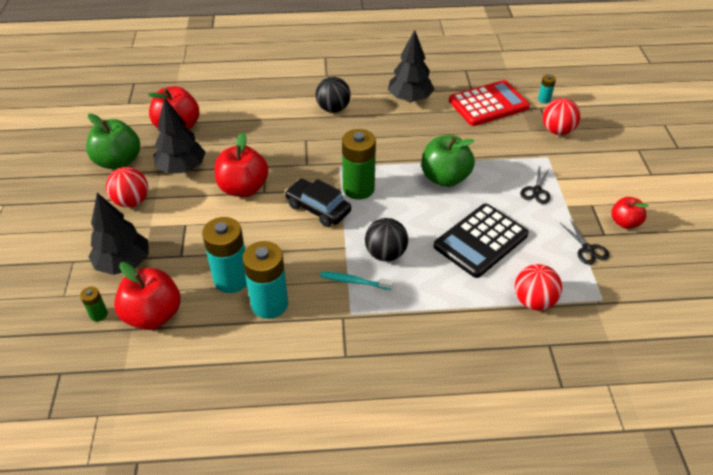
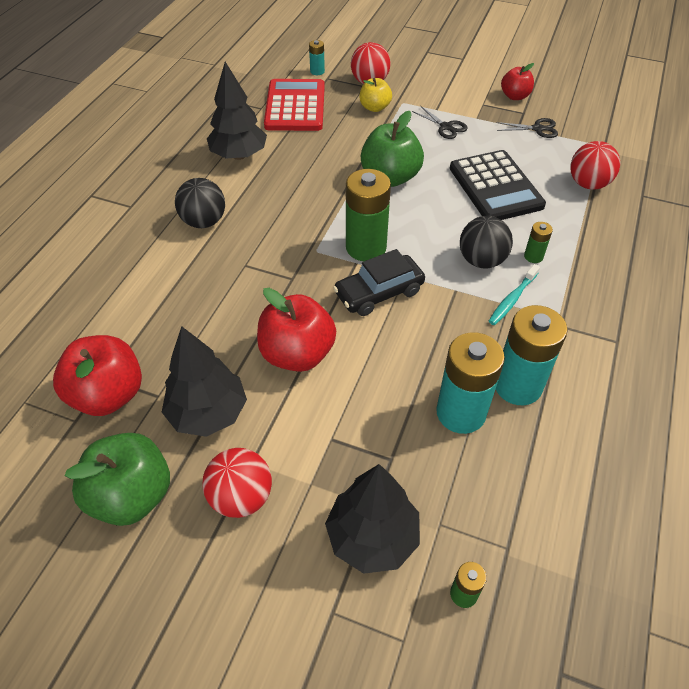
camera: 65 degrees left, 5 degrees up
red apple [114,262,180,330] -> none
none -> yellow apple [359,78,392,112]
none -> green battery [524,222,553,263]

